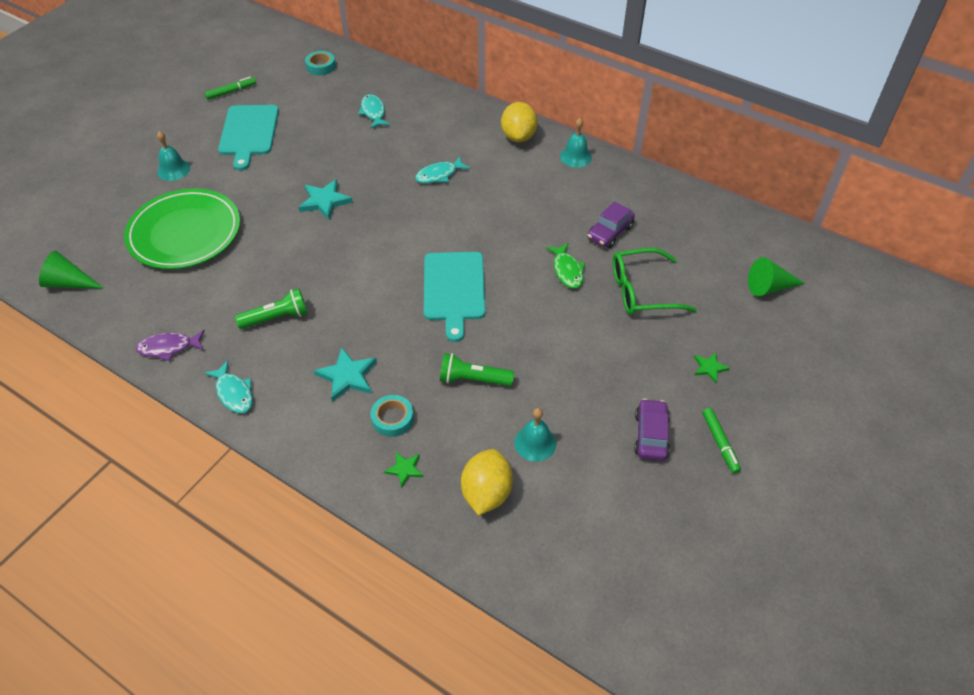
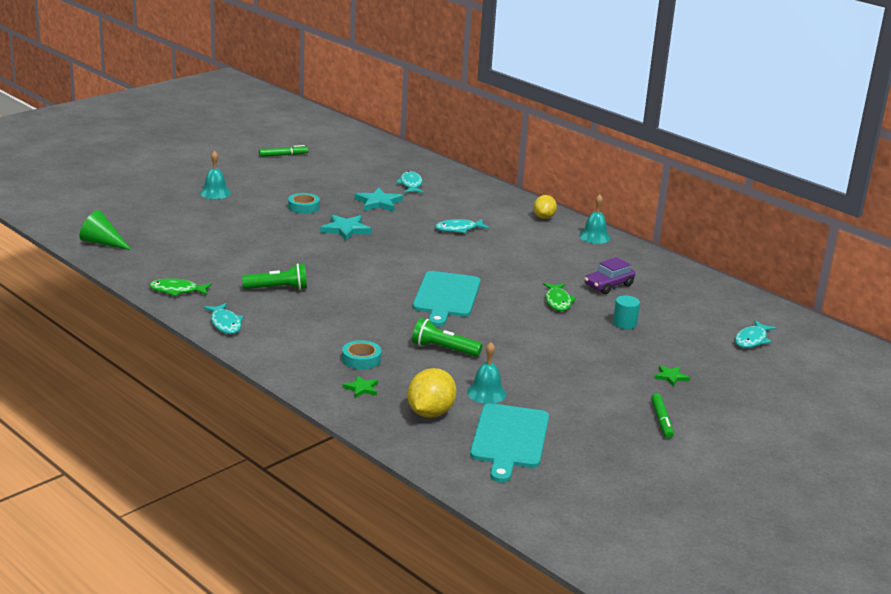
camera: 10 degrees right, 25 degrees down
green plate [124,189,240,269] -> none
purple fish [136,330,205,361] -> green fish [149,278,212,296]
turquoise cutting board [218,105,279,171] -> turquoise cutting board moved to [470,403,549,483]
turquoise tape [305,51,336,75] -> turquoise tape moved to [288,193,320,214]
turquoise star [314,347,377,402] -> turquoise star moved to [355,188,403,212]
yellow lemon [501,102,538,142] -> yellow lemon [533,195,557,219], size x0.66
green glasses [613,248,697,315] -> turquoise cylinder [613,295,640,329]
purple car [634,399,670,461] -> none
green cone [748,257,805,297] -> turquoise fish [735,320,776,348]

